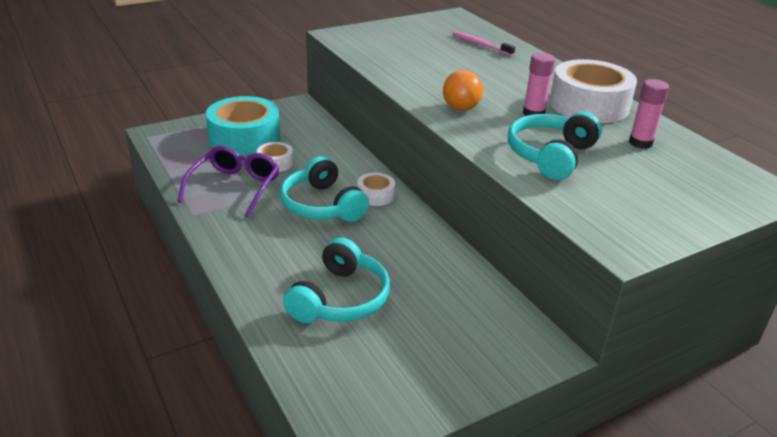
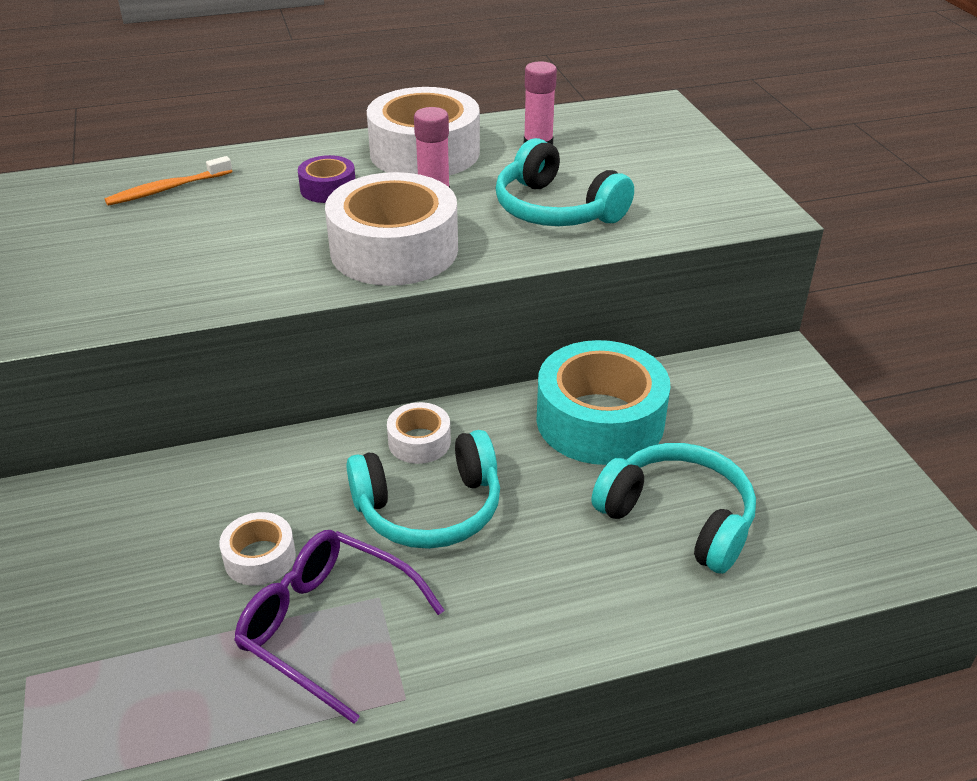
camera: 75 degrees left, 5 degrees up
turquoise tape [206,96,280,155] -> turquoise tape moved to [537,340,671,465]
orange ball [443,70,483,111] -> white tape [325,172,458,286]
pink toothbrush [452,31,515,56] -> orange toothbrush [104,156,232,206]
none -> purple tape [298,155,355,203]

